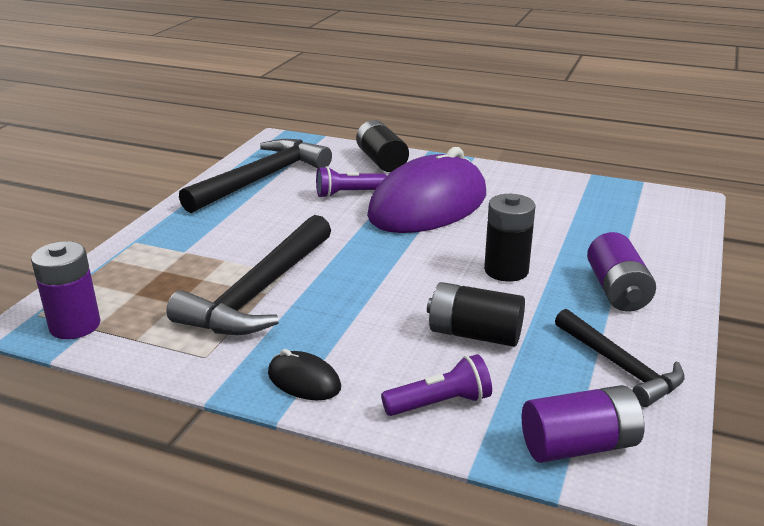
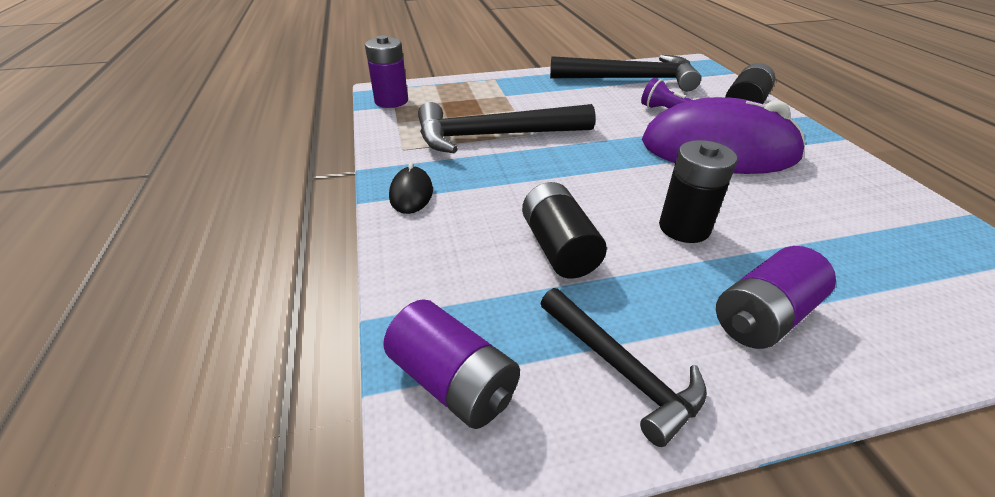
camera: 55 degrees right, 10 degrees up
purple flashlight [381,354,492,416] -> none
black hammer [555,309,685,407] -> black hammer turned 60 degrees counterclockwise [540,288,707,447]

